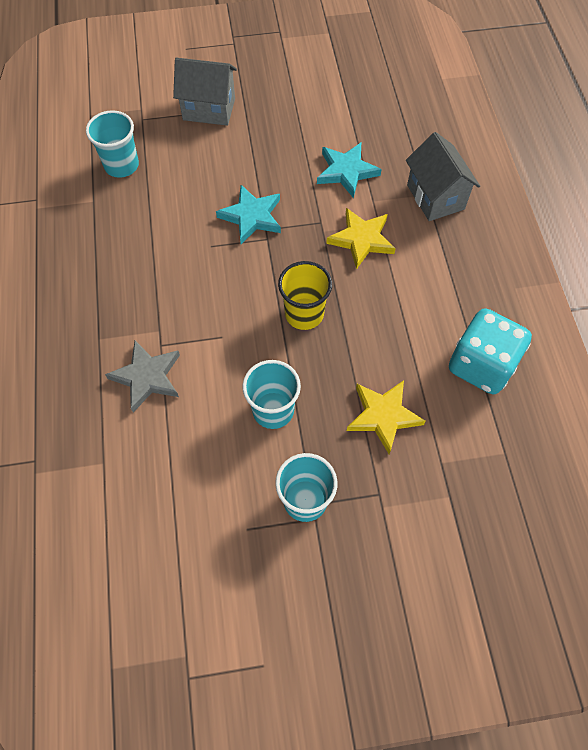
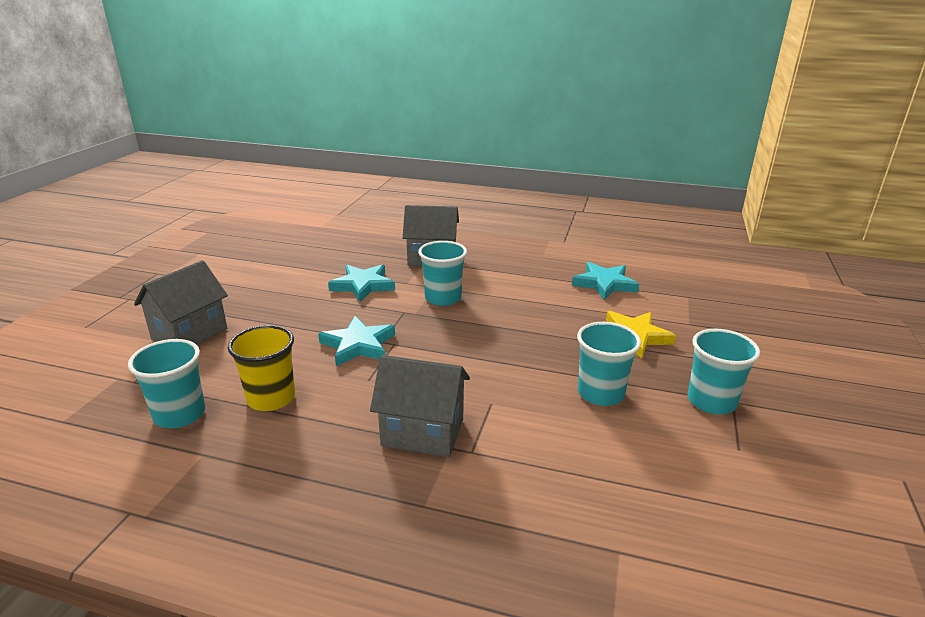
camera: 65 degrees left, 35 degrees down
grey star [105,340,180,412] -> none
yellow cup [278,261,332,330] -> yellow cup moved to [228,325,295,411]
yellow star [326,208,396,269] -> turquoise cup [418,241,467,306]
turquoise dice [449,308,532,394] -> turquoise star [572,262,639,300]
none -> grey house [370,355,470,457]

